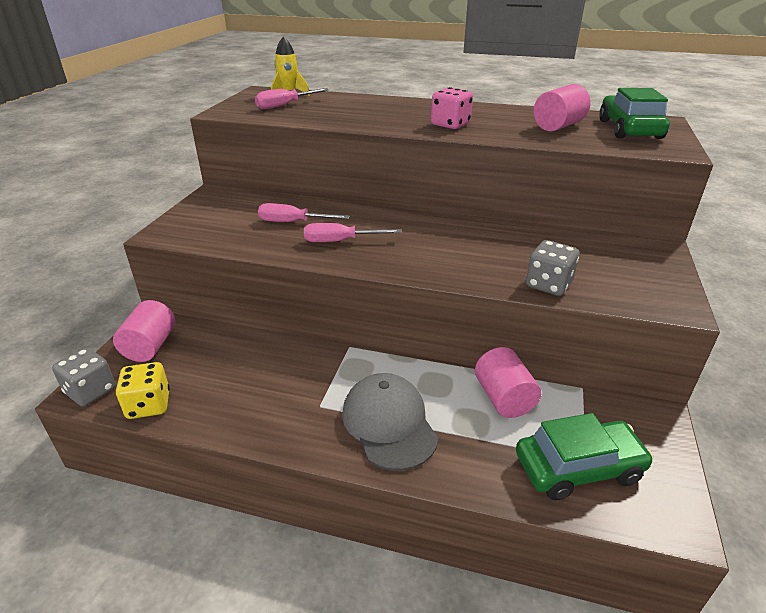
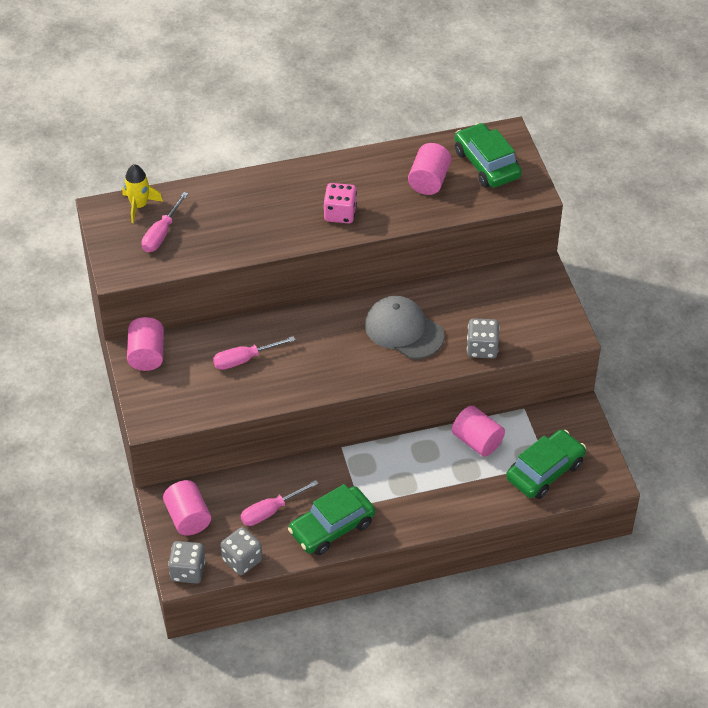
camera: 30 degrees left, 15 degrees up
yellow dice [116,362,170,419] -> grey dice [221,527,262,575]
pink screwdriver [304,223,402,242] -> pink screwdriver moved to [241,480,319,526]
grey cap [342,373,438,471] -> grey cap moved to [365,296,444,359]
none -> pink cylinder [127,317,164,371]
none -> green car [288,484,375,556]

